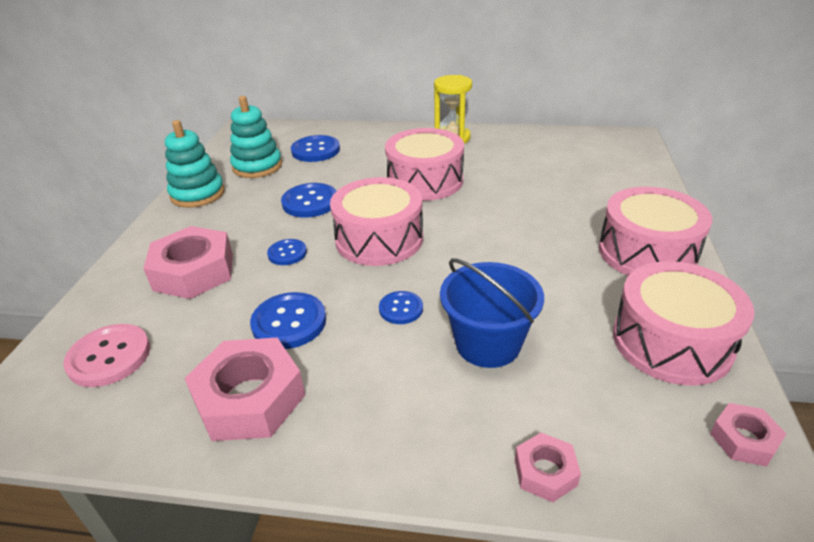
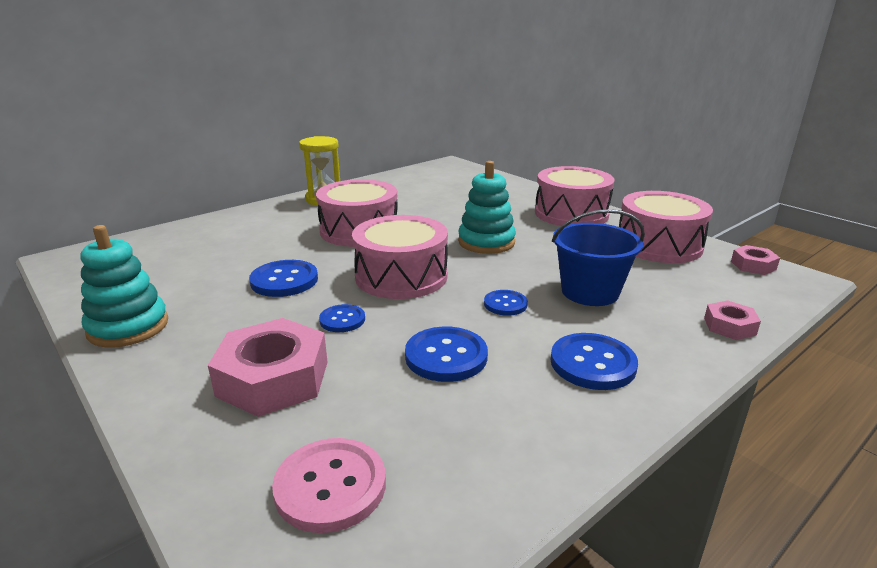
camera: 50 degrees left, 10 degrees down
pink nut [184,337,305,441] -> none
turquoise stacking toy [230,96,282,178] -> turquoise stacking toy moved to [458,161,516,254]
blue button [291,135,340,162] -> blue button moved to [551,333,638,390]

